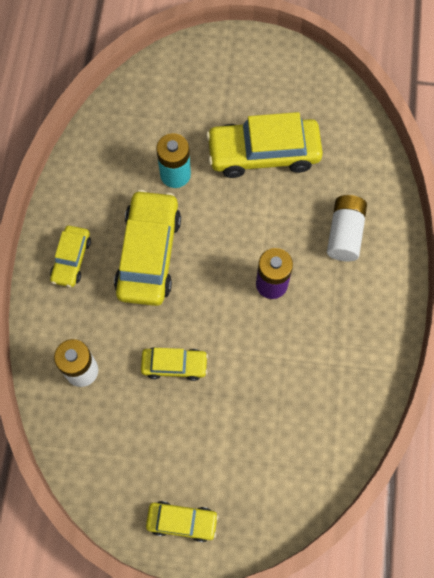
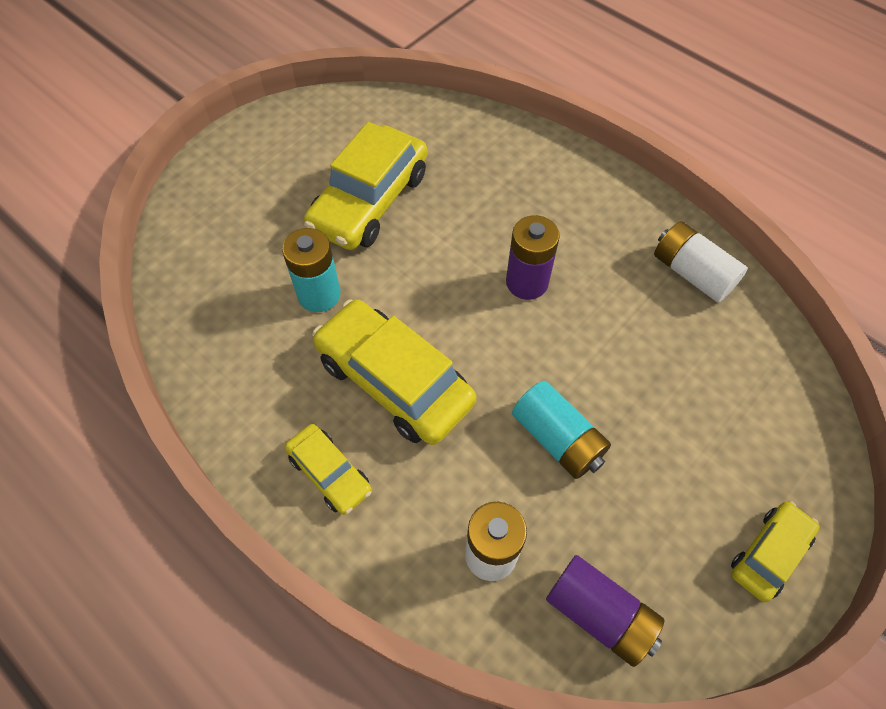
camera: 55 degrees left, 10 degrees down
yellow car [141,347,208,381] -> turquoise battery [512,381,611,479]
white battery [327,195,367,261] -> white battery moved to [654,221,748,302]
none -> purple battery [546,555,664,667]

